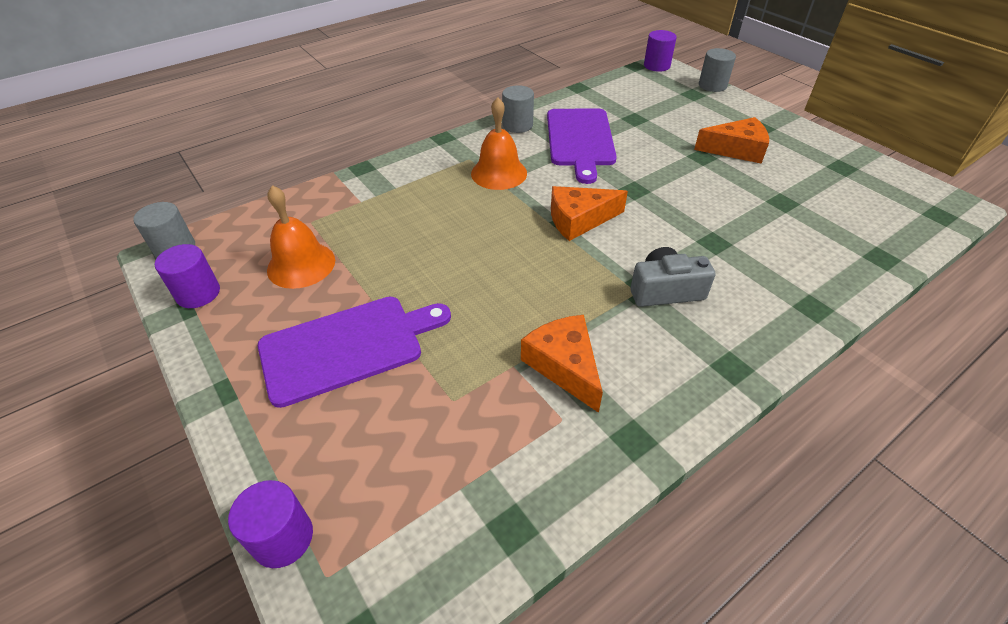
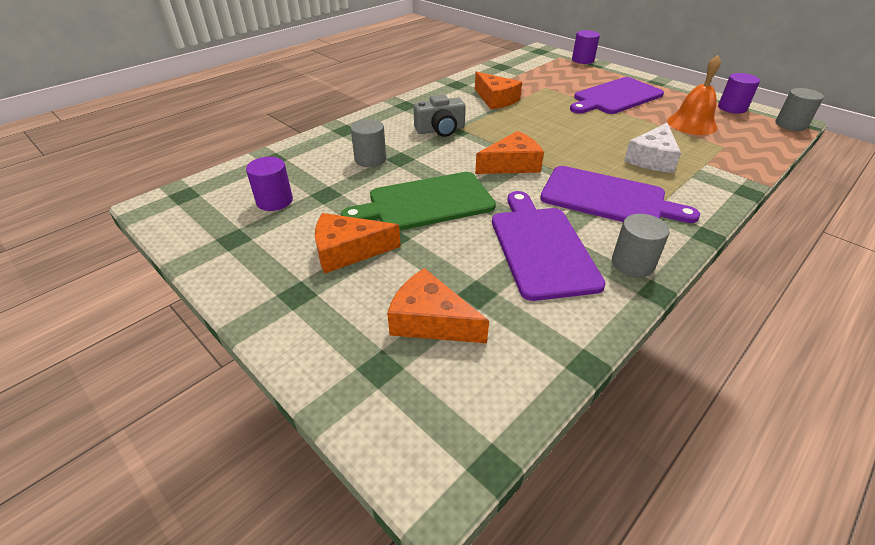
camera: 170 degrees right, 5 degrees down
orange bell [471,97,527,190] -> purple cutting board [540,166,700,223]
purple cylinder [644,30,677,72] -> purple cylinder moved to [246,157,293,211]
grey cylinder [699,48,736,92] -> grey cylinder moved to [351,119,386,167]
none -> green cutting board [341,172,496,231]
none -> orange cheese [387,268,489,343]
none -> white cheese [624,123,681,173]

